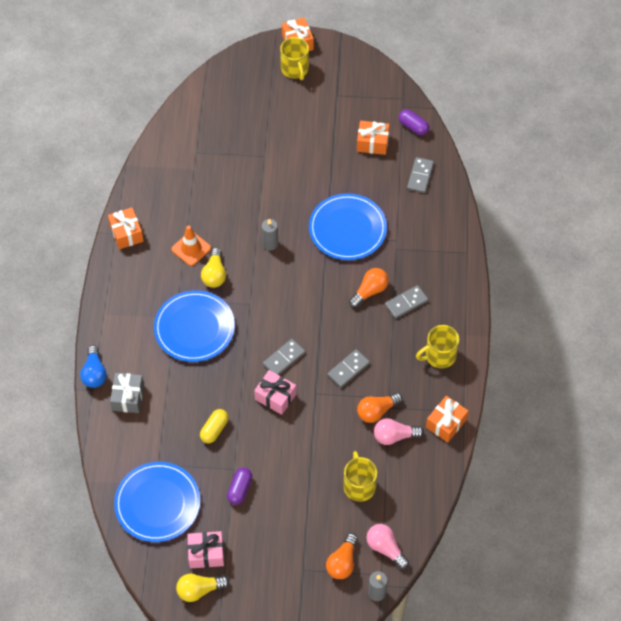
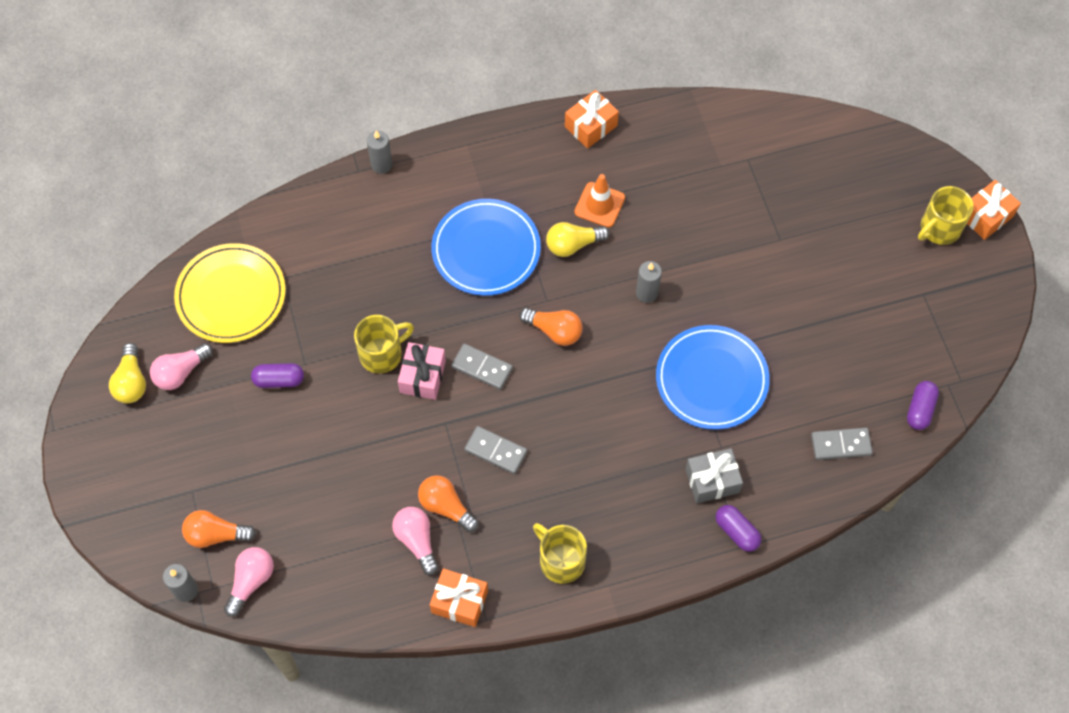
camera: 70 degrees right, 5 degrees up
blue light bulb [80,345,107,388] -> grey candle [367,131,392,174]
grey gift [110,373,144,413] -> grey gift moved to [686,448,743,503]
blue plate [114,462,200,542] -> yellow plate [174,243,286,343]
yellow light bulb [176,574,229,602] -> yellow light bulb turned 150 degrees counterclockwise [109,343,146,403]
pink gift [187,531,224,568] -> pink light bulb [150,343,213,390]
yellow capsule [200,409,229,443] -> none
yellow mug [343,451,377,502] -> yellow mug moved to [354,315,414,374]
orange light bulb [349,268,389,308] -> orange light bulb moved to [519,308,583,346]
orange gift [357,121,390,155] -> none
grey domino [385,285,428,319] -> none
none -> purple capsule [716,505,761,552]

